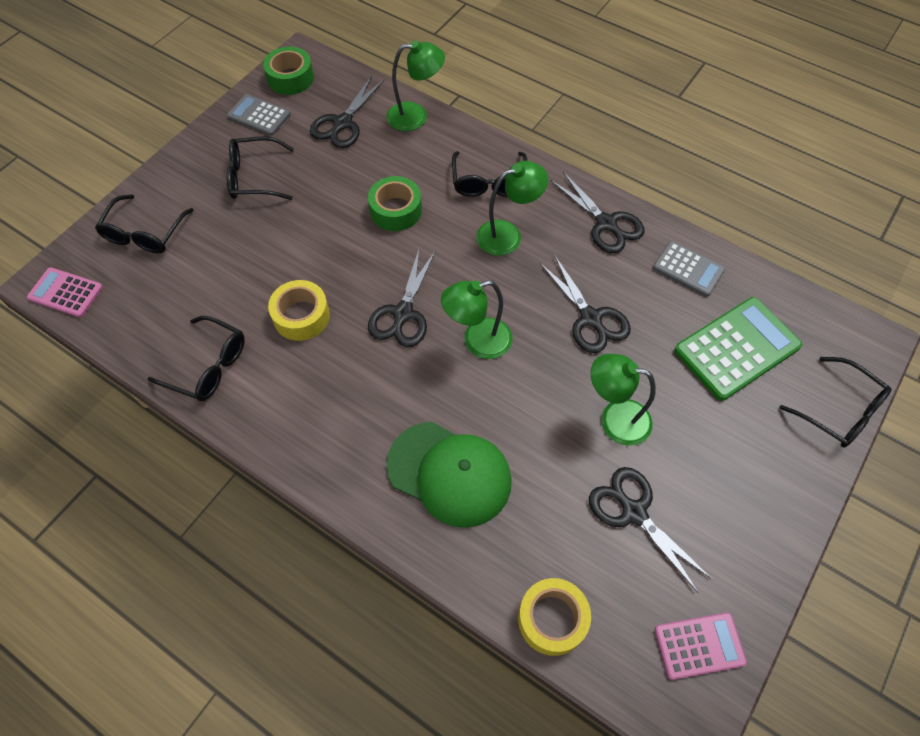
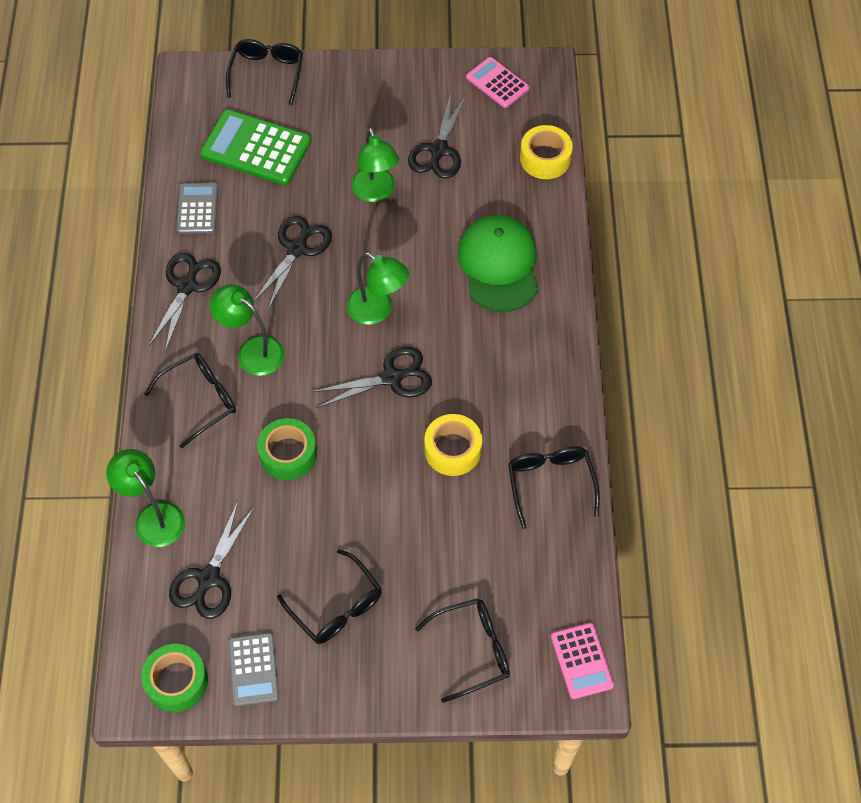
camera: 125 degrees left, 0 degrees up
black scissors [310,76,384,148] -> black scissors turned 120 degrees clockwise [169,501,255,619]

